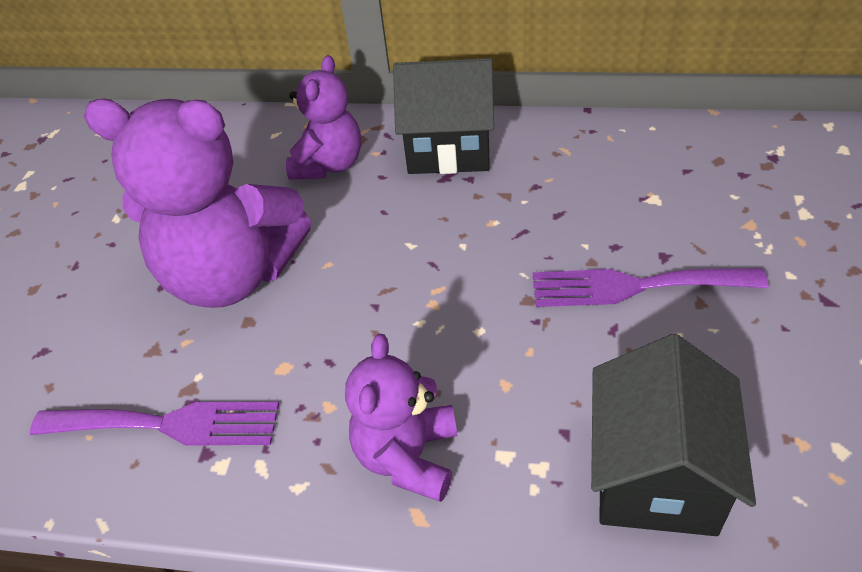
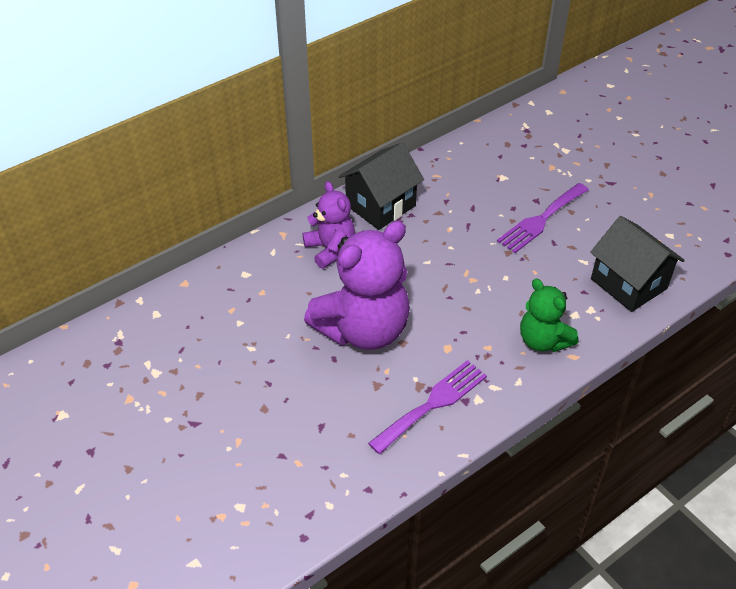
camera: 50 degrees left, 0 degrees up
purple teddy bear [345,334,457,502] -> green teddy bear [520,279,579,352]

